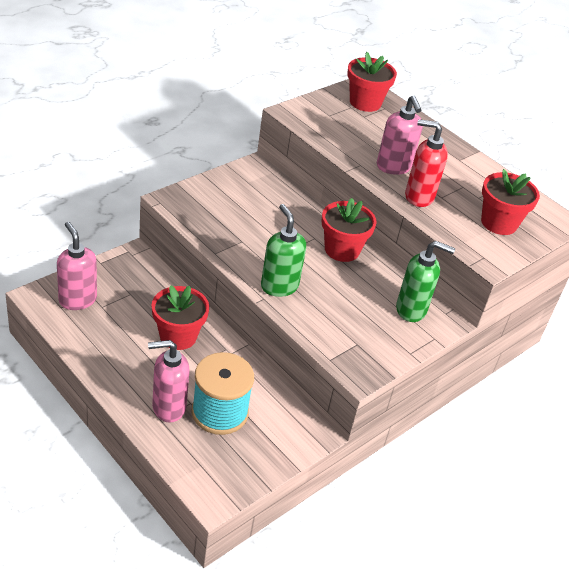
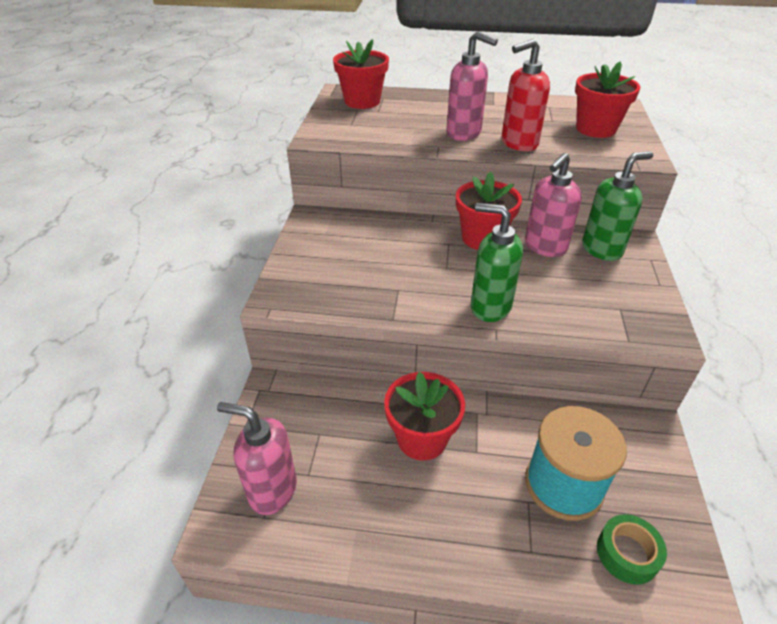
camera: 35 degrees left, 0 degrees up
pink soap dispenser [148,340,190,422] -> pink soap dispenser moved to [525,153,582,257]
none -> green tape [597,514,667,585]

